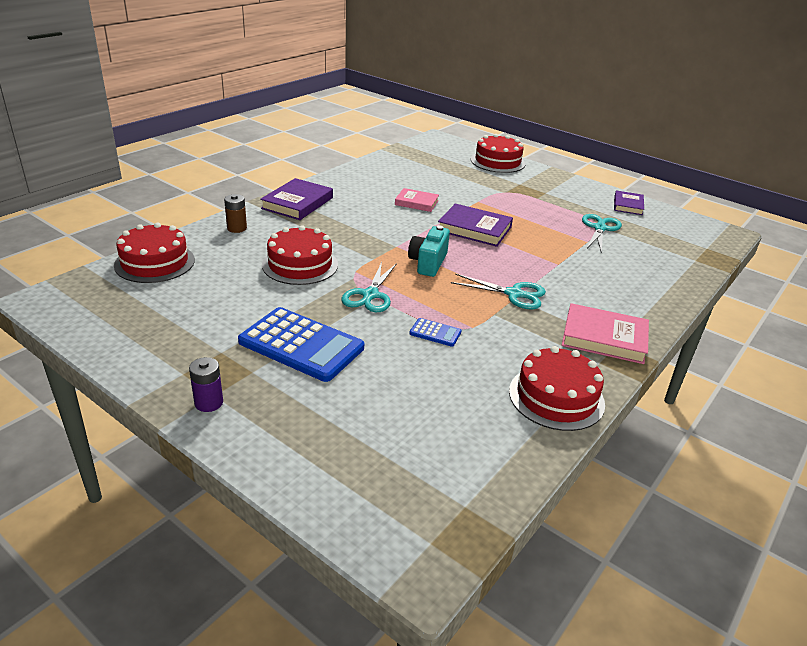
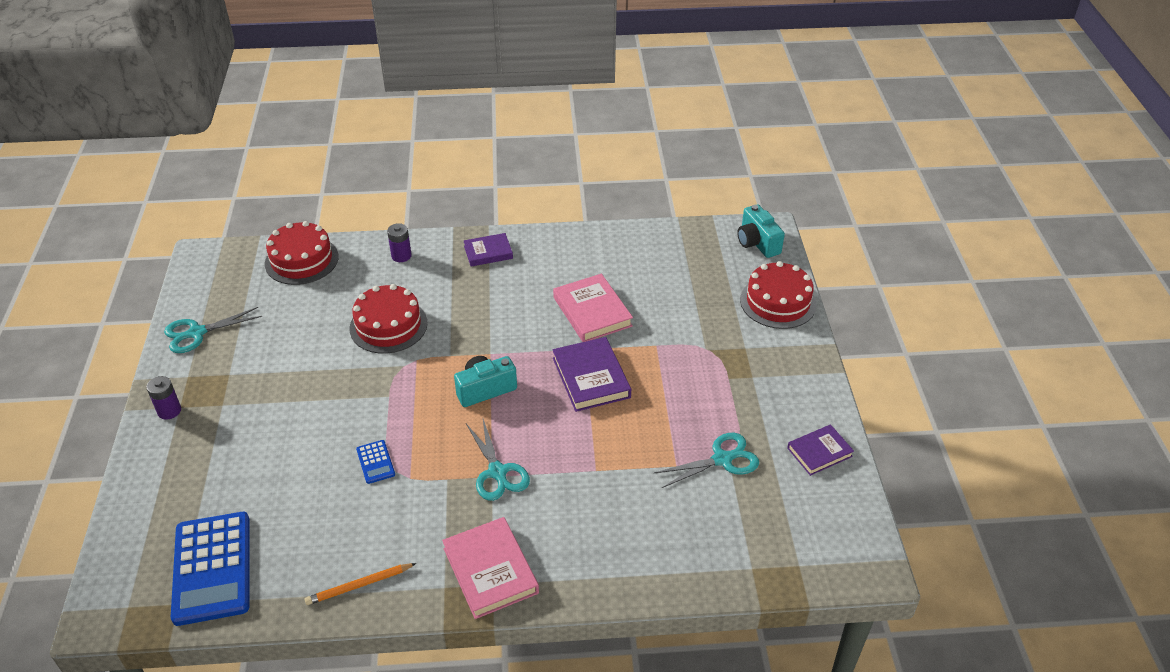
camera: 50 degrees right, 10 degrees up
brown battery [224,194,247,233] -> purple battery [387,223,412,262]
blue calculator [238,307,364,382] -> blue calculator moved to [171,512,250,626]
purple book [260,178,333,220] -> purple book [464,233,513,267], size x0.64
turquoise scissors [341,262,397,312] -> turquoise scissors moved to [164,307,262,353]
pink book [395,188,439,212] -> pink book [553,274,633,342], size x1.56
red cake [509,346,605,431] -> orange pencil [304,563,417,605]
none -> turquoise camera [737,204,785,258]

